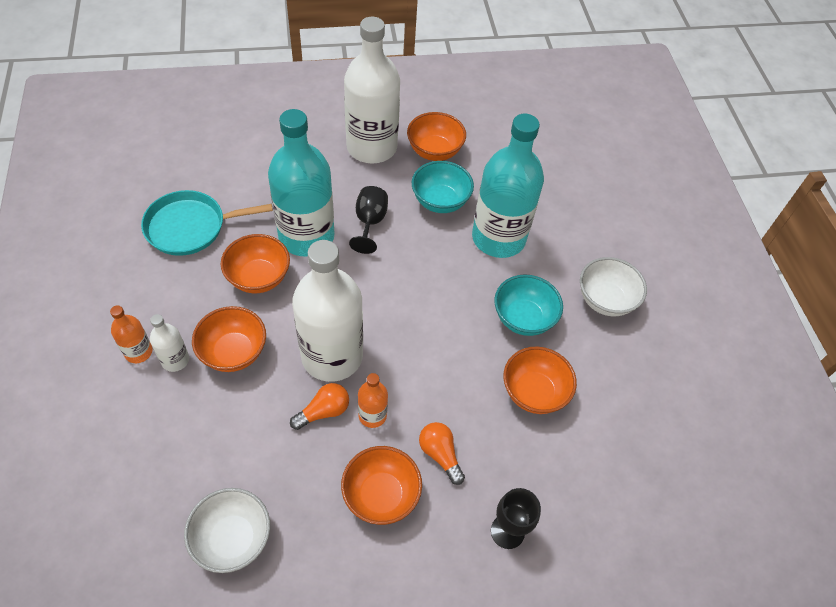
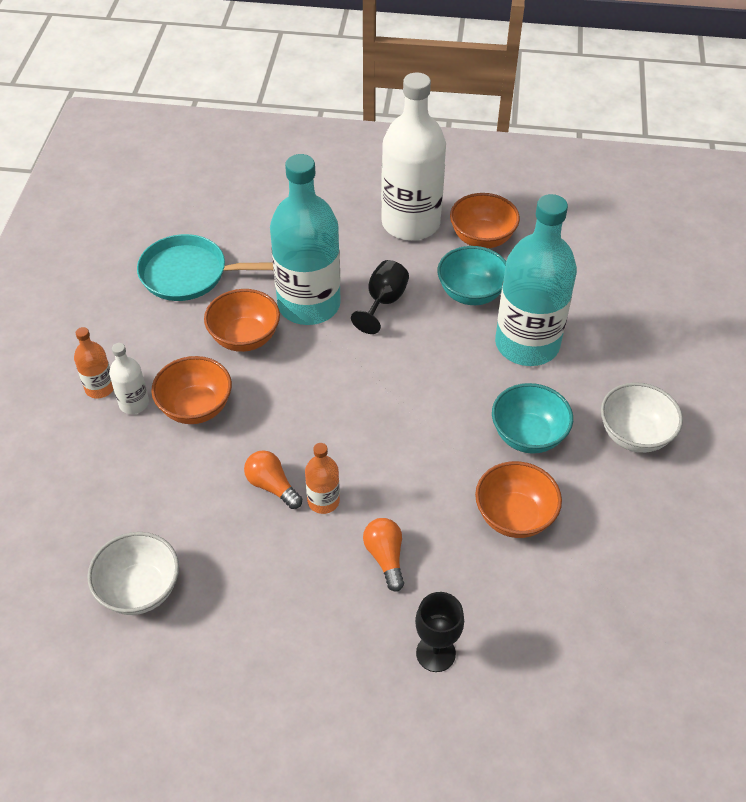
camera: 20 degrees right, 5 degrees down
orange light bulb [290,383,349,430] -> orange light bulb turned 120 degrees counterclockwise [244,450,302,509]
white bottle [292,240,363,382] -> none
orange bowl [341,446,422,525] -> none

